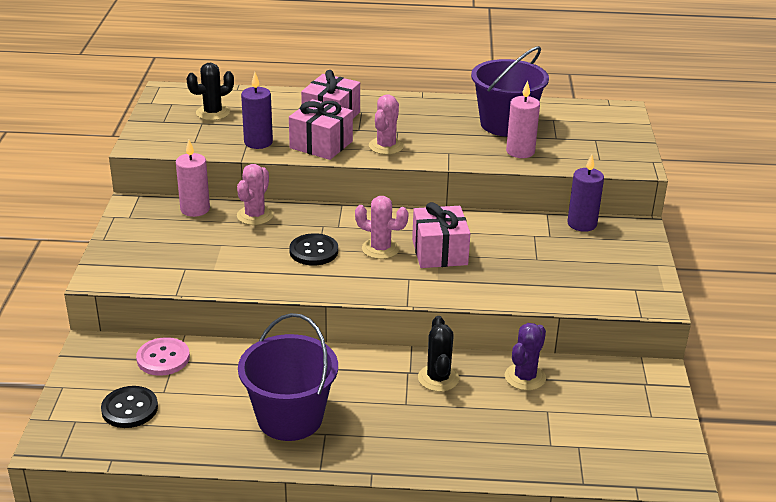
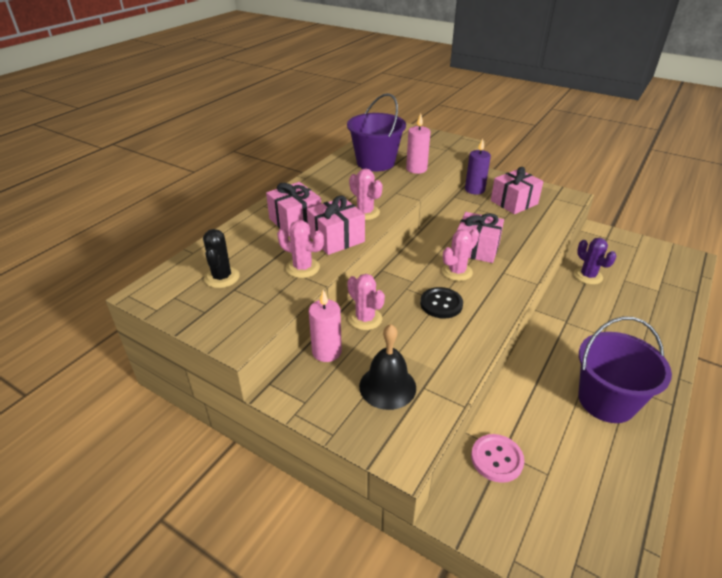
camera: 60 degrees left, 5 degrees up
black button [101,386,158,428] -> none
purple candle [241,72,273,149] -> pink cactus [277,220,324,278]
black cactus [418,316,459,392] -> none
none -> black bell [359,324,416,410]
none -> pink gift [491,167,544,214]

